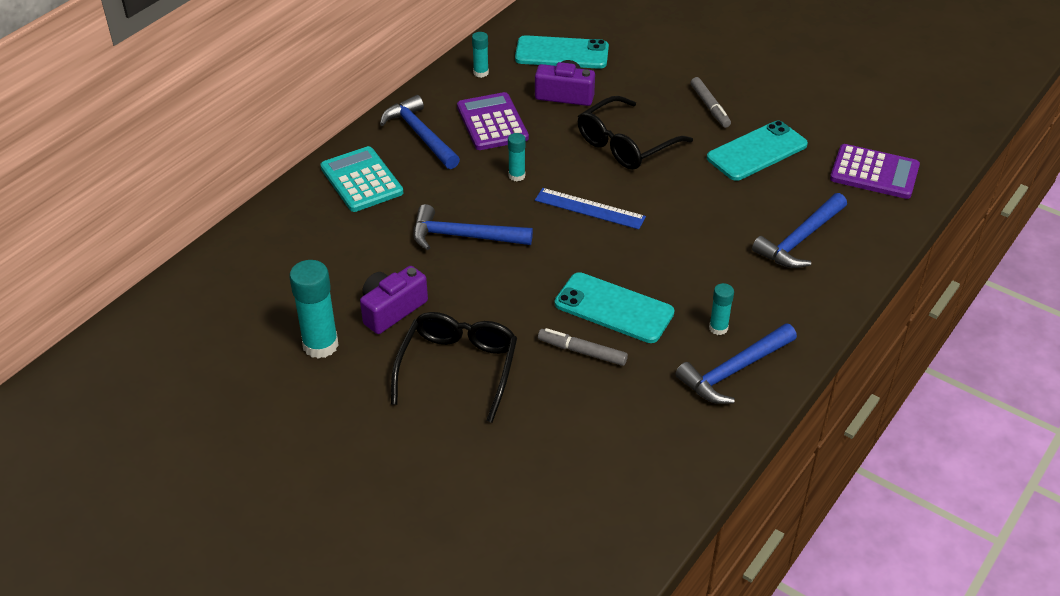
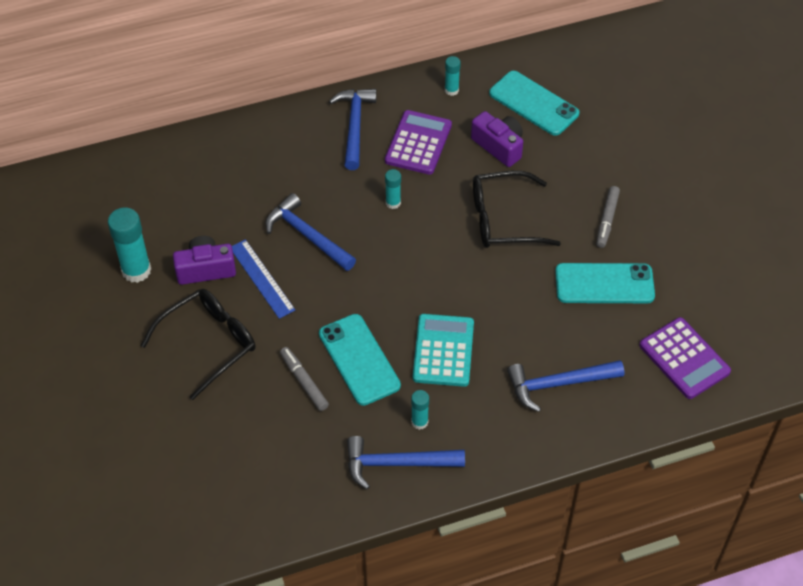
camera: 35 degrees right, 10 degrees up
turquoise calculator [320,146,403,212] -> turquoise calculator moved to [413,314,474,387]
blue ruler [535,188,646,229] -> blue ruler moved to [232,239,295,319]

